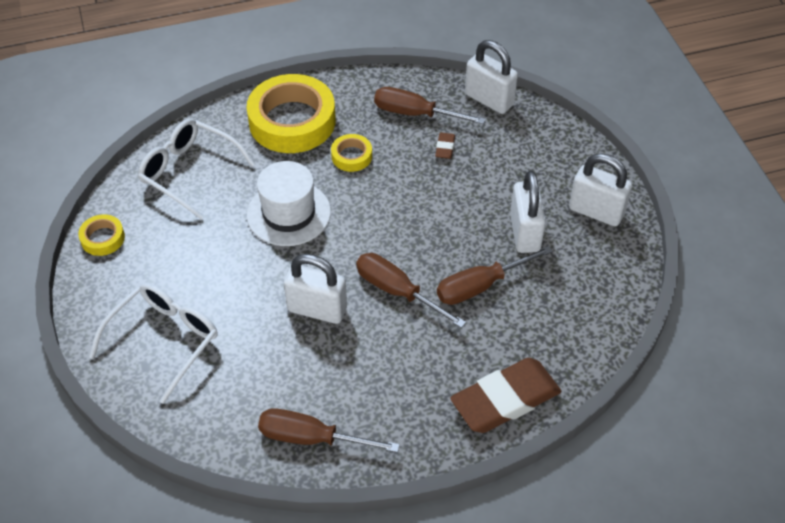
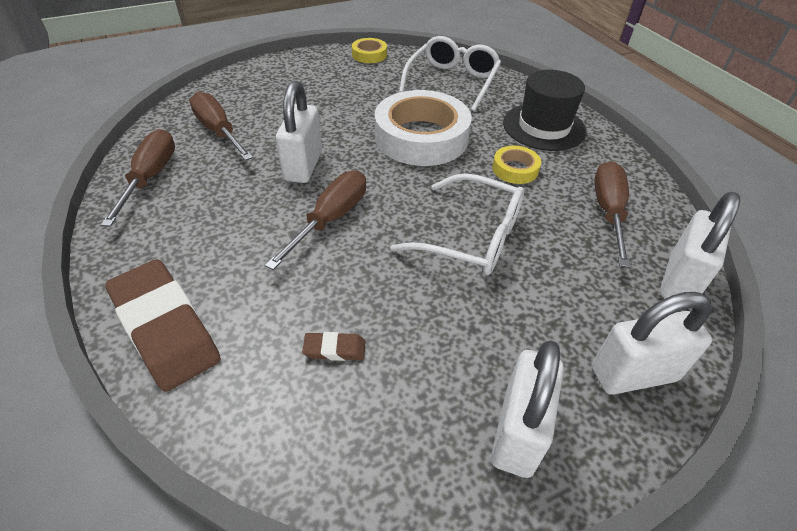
camera: 80 degrees right, 5 degrees down
white glasses [89,283,218,404] -> white glasses moved to [390,173,524,275]
yellow tape [247,74,336,153] -> black hat [503,70,586,151]
white hat [247,161,331,246] -> white tape [375,90,472,166]
brown eraser [435,133,455,159] -> brown eraser moved to [302,332,366,361]
brown screwdriver [437,246,553,305] -> brown screwdriver moved to [189,92,253,161]
white padlock [510,171,546,253] -> white padlock moved to [592,292,712,395]

